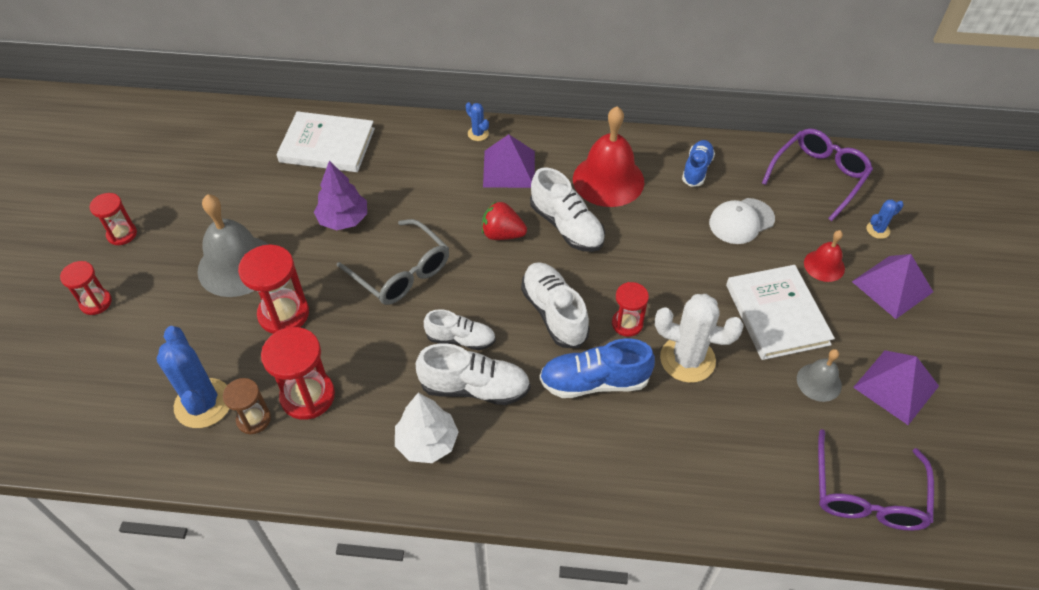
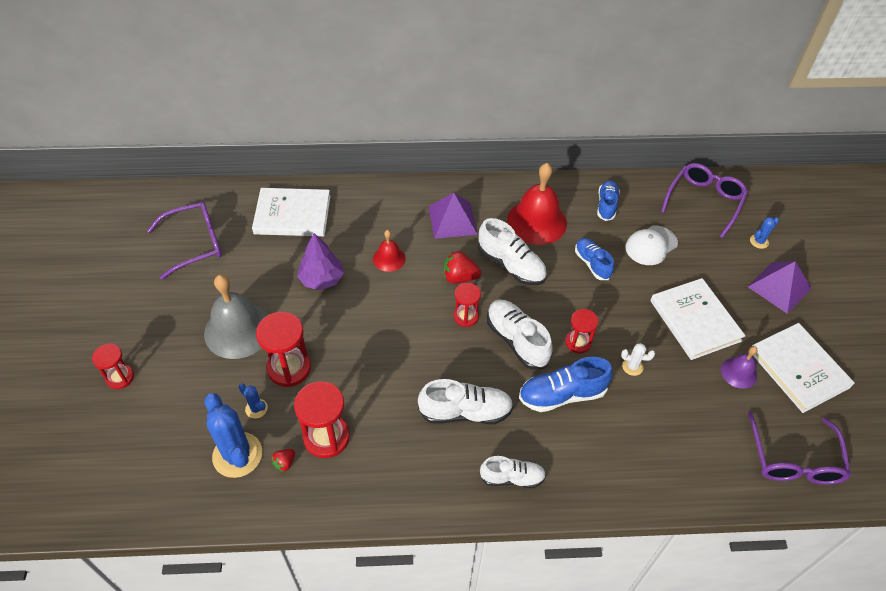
camera: 10 degrees left, 0 degrees up
red hourglass [89,193,137,245] -> red hourglass moved to [453,283,481,327]
brown hourglass [223,378,271,435] -> red strawberry [271,449,295,472]
grey glasses [337,219,449,305] -> none
white tree [395,393,459,463] -> none
white shoe [424,309,496,350] -> white shoe moved to [480,456,546,488]
blue cactus [466,102,489,141] -> blue cactus moved to [239,383,268,418]
white cactus [655,294,744,383] -> white cactus [621,343,655,376], size x0.47
grey bell [797,349,842,402] -> purple bell [721,346,757,389]
red bell [804,230,845,282] -> red bell moved to [373,230,406,272]
purple pyramid [853,350,939,425] -> white book [752,323,855,413]
none -> purple glasses [147,202,222,280]
none -> blue shoe [575,238,614,280]

